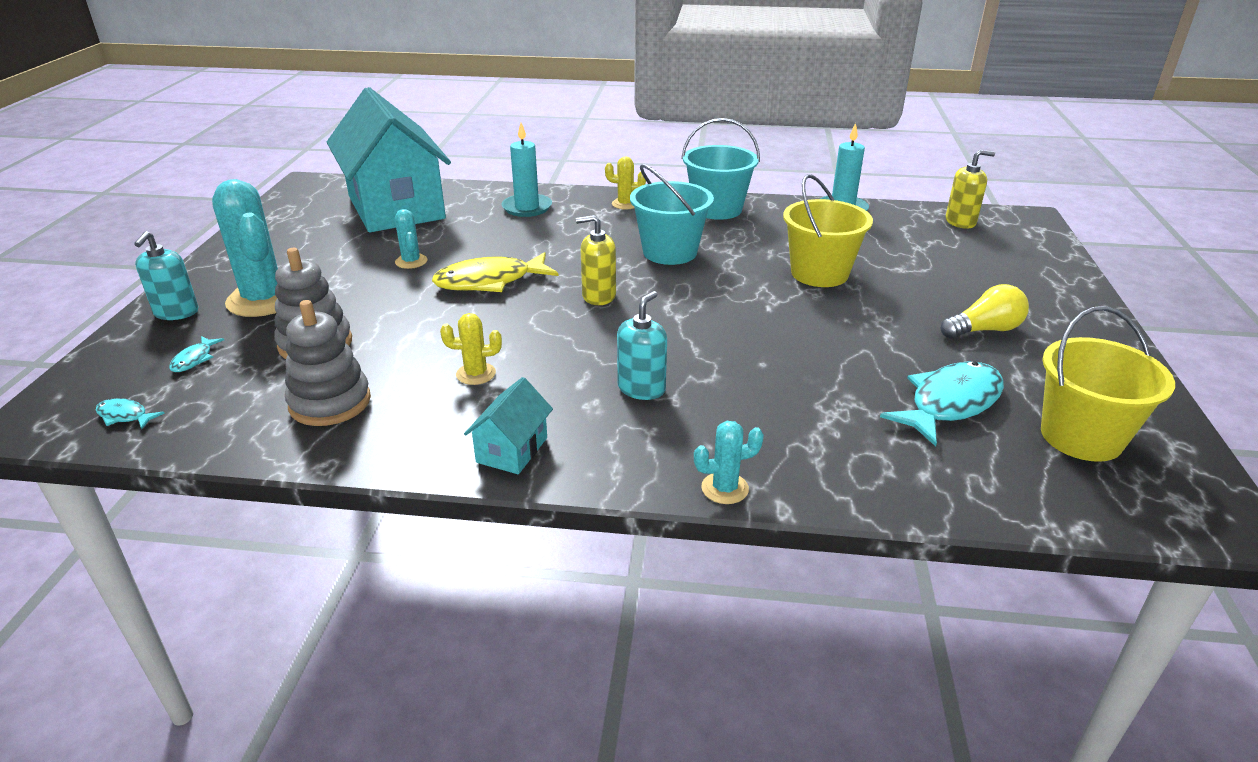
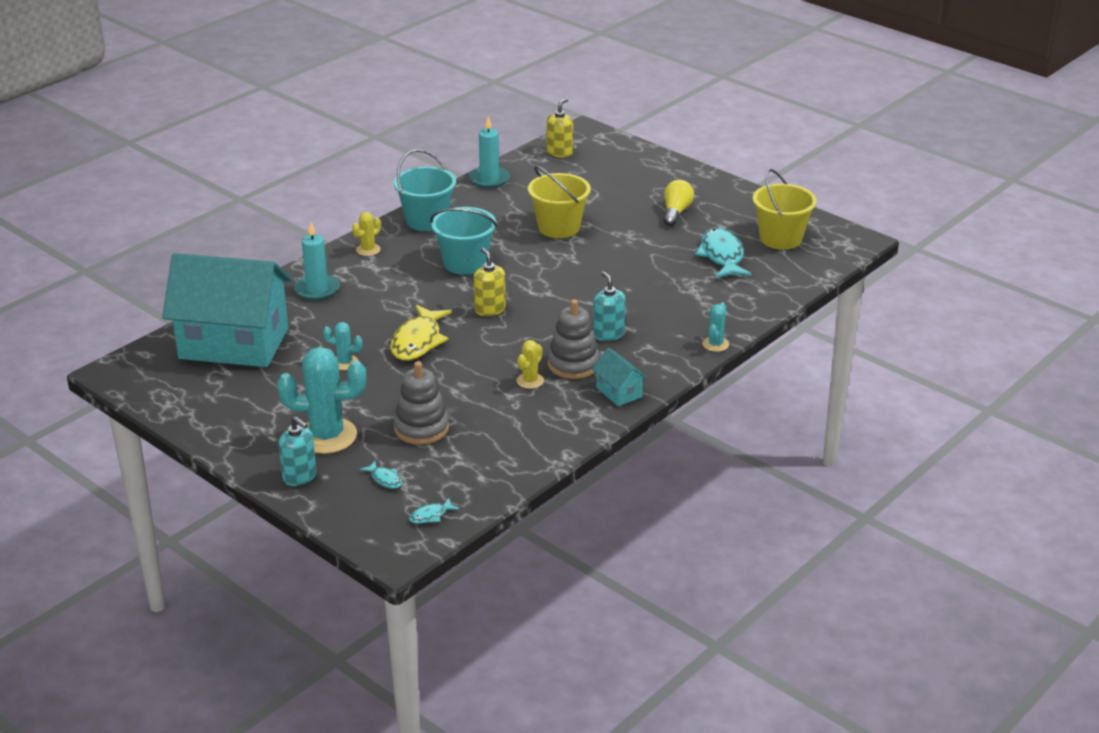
camera: 55 degrees left, 0 degrees up
grey stacking toy [285,300,371,426] -> grey stacking toy moved to [548,299,600,379]
yellow soap dispenser [576,215,616,305] -> yellow soap dispenser turned 120 degrees clockwise [474,248,506,316]

